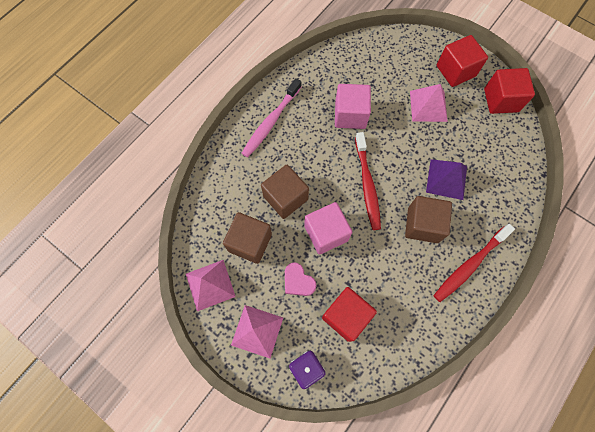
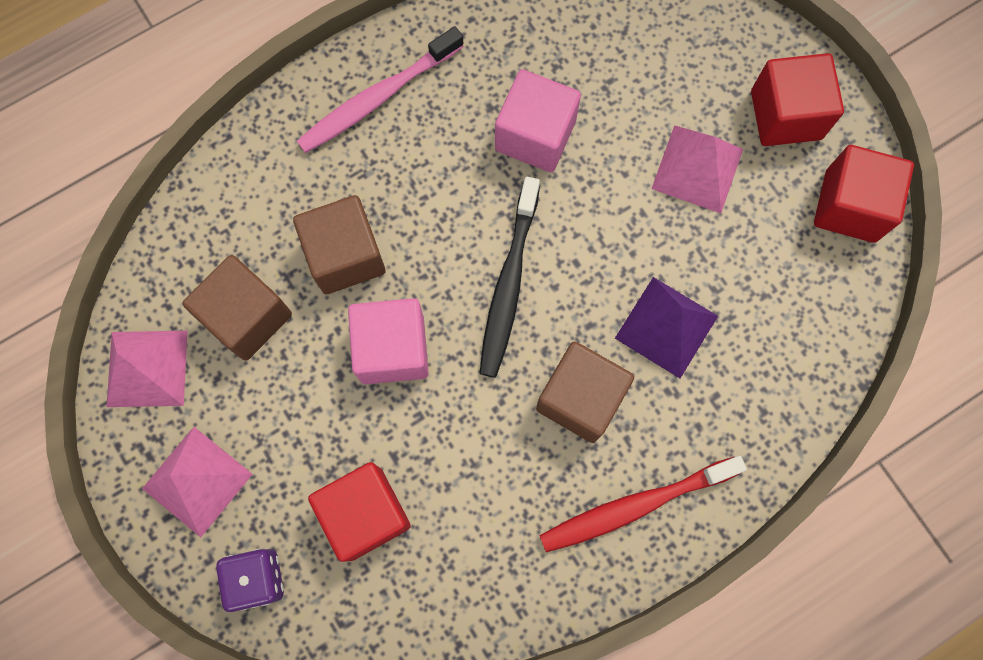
camera: 20 degrees right, 5 degrees up
pink heart [285,262,317,296] -> none
red toothbrush [355,132,381,230] -> black toothbrush [479,177,540,377]

